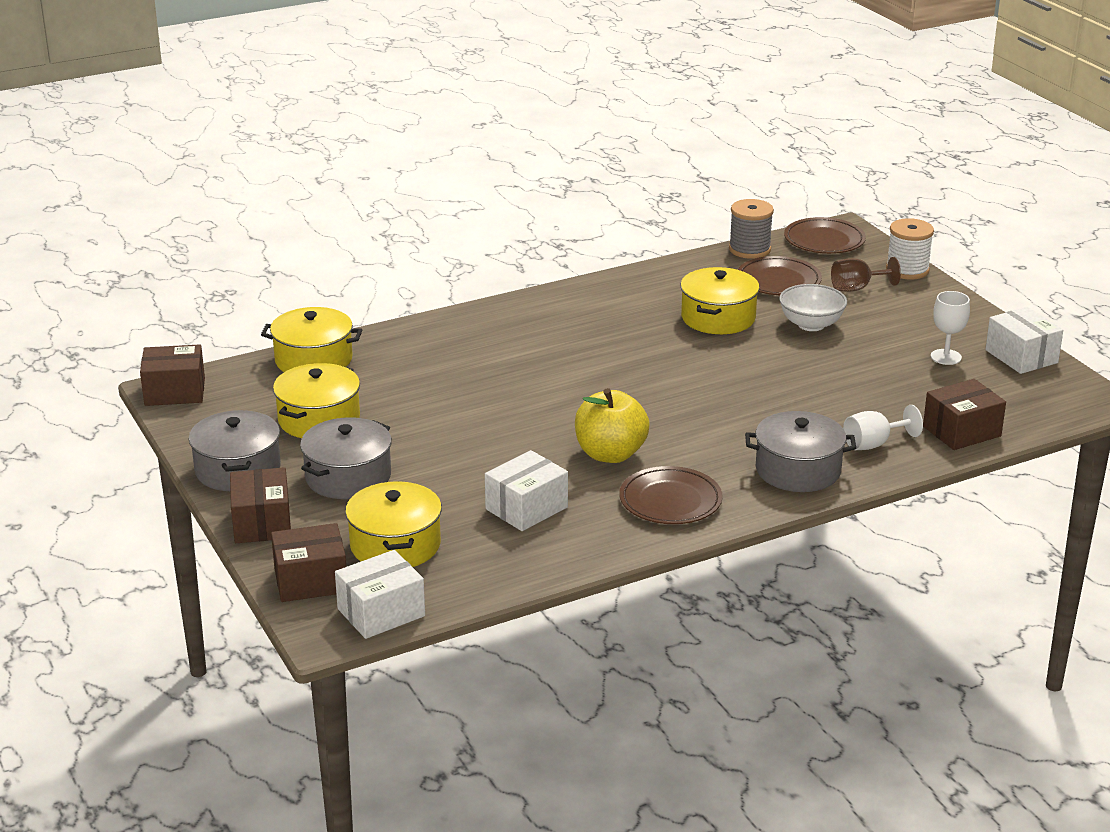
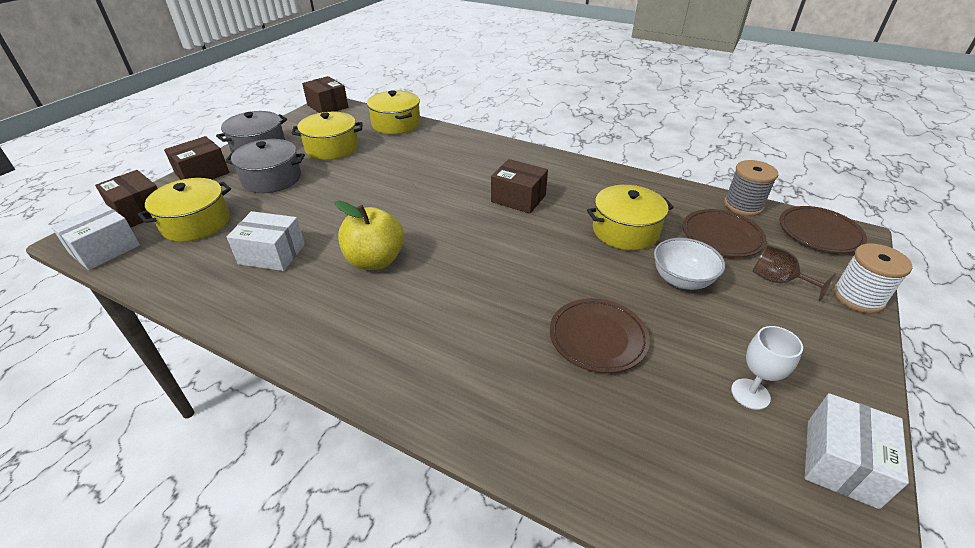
camera: 55 degrees right, 10 degrees up
white box [335,550,425,639] -> white box turned 75 degrees counterclockwise [51,204,140,270]
brown plate [619,466,723,524] -> brown plate moved to [550,298,650,373]
grey pot [745,411,856,492] -> none
white goblet [843,405,923,450] -> none
brown box [923,379,1006,450] -> brown box moved to [491,159,548,213]

